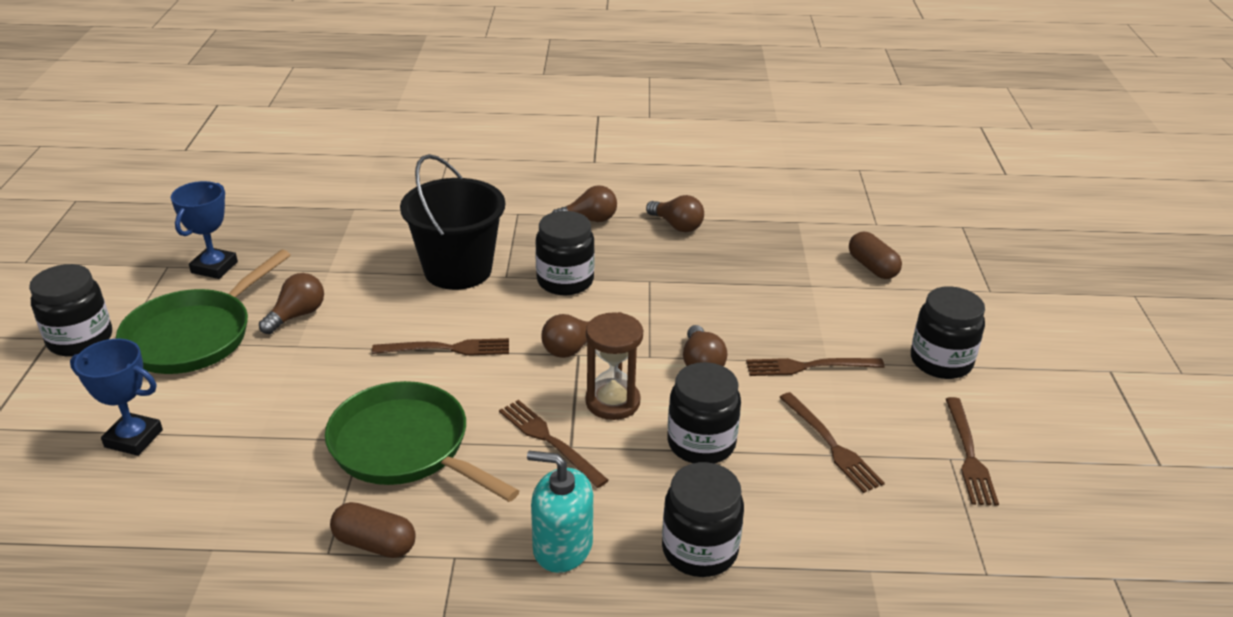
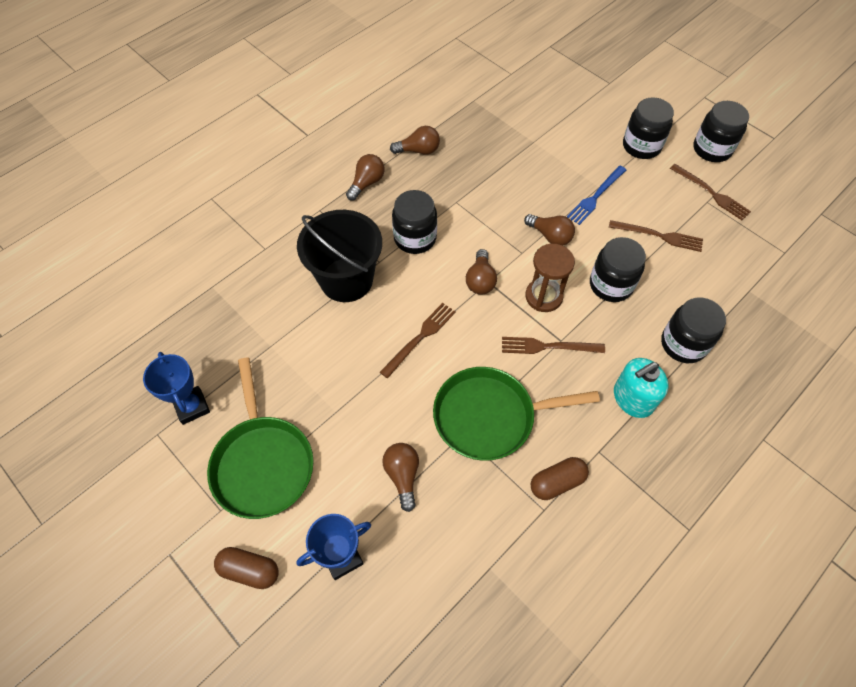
camera: 45 degrees left, 25 degrees up
black jar [29,264,112,357] -> black jar moved to [693,101,749,162]
brown light bulb [259,273,324,334] -> brown light bulb moved to [382,443,419,512]
brown fork [746,358,885,376] -> blue fork [567,166,626,225]
brown capsule [849,232,902,279] -> brown capsule moved to [214,547,279,589]

